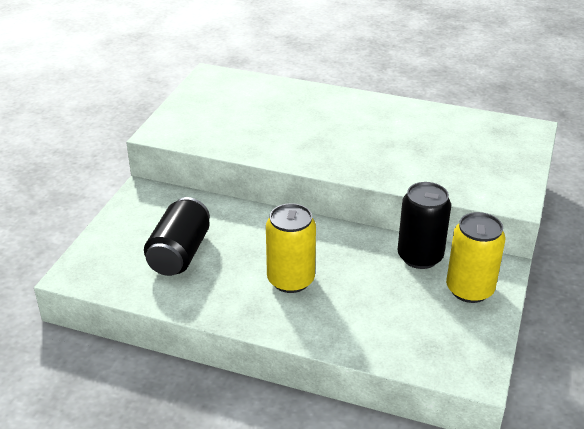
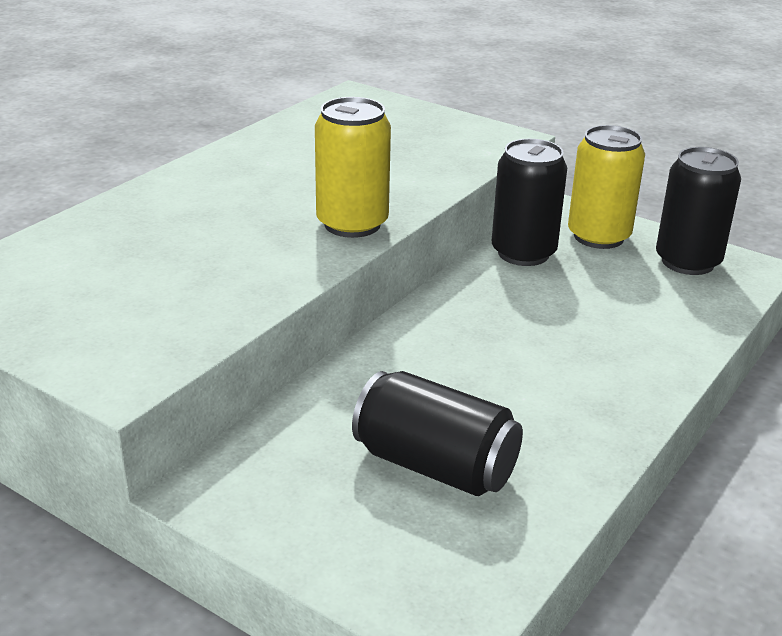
camera: 75 degrees left, 5 degrees down
yellow can [266,203,316,293] -> yellow can moved to [315,97,391,238]
none -> black can [656,147,741,275]

